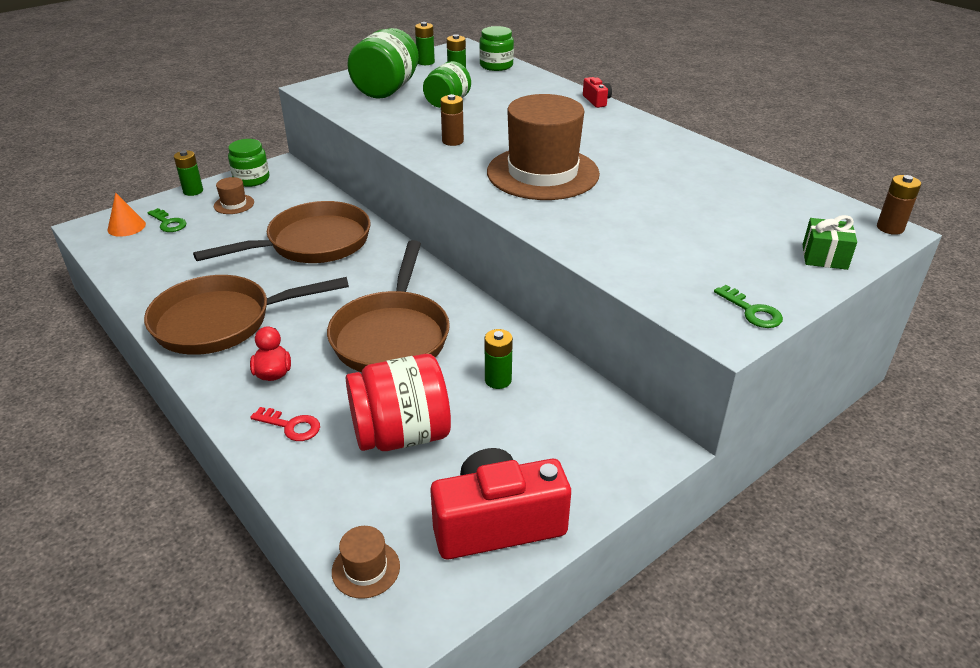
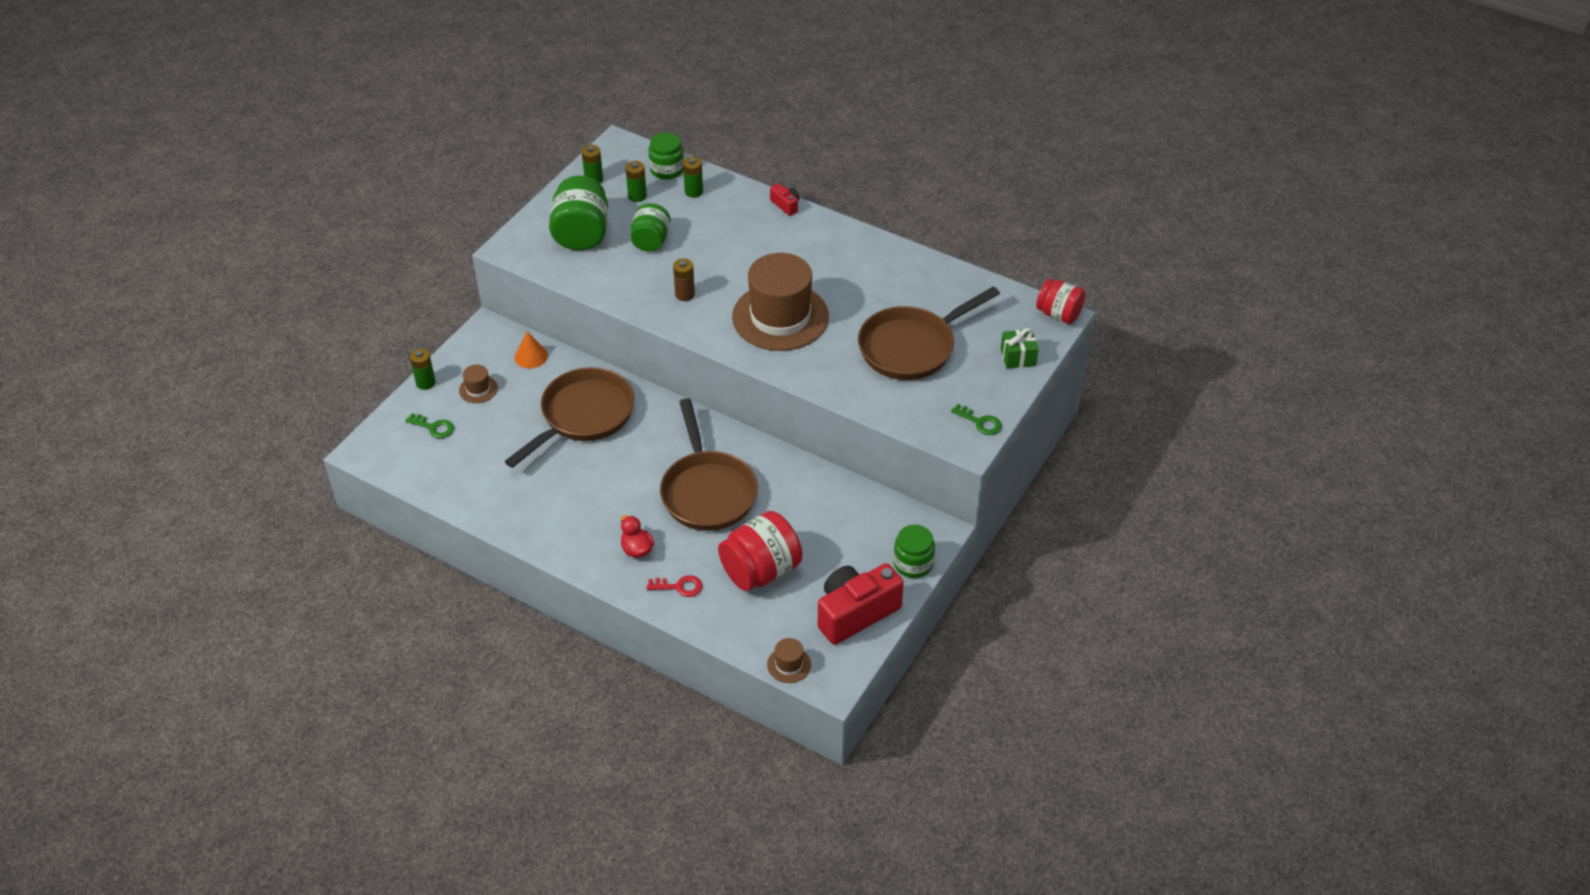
camera: 20 degrees left, 10 degrees up
orange cone [108,193,146,237] -> orange cone moved to [515,331,548,369]
brown pan [144,275,349,355] -> brown pan moved to [858,286,1000,380]
green jar [228,139,269,187] -> green jar moved to [893,525,935,578]
green battery [485,329,513,389] -> green battery moved to [683,157,703,198]
brown battery [877,175,921,235] -> red jar [1036,279,1086,324]

